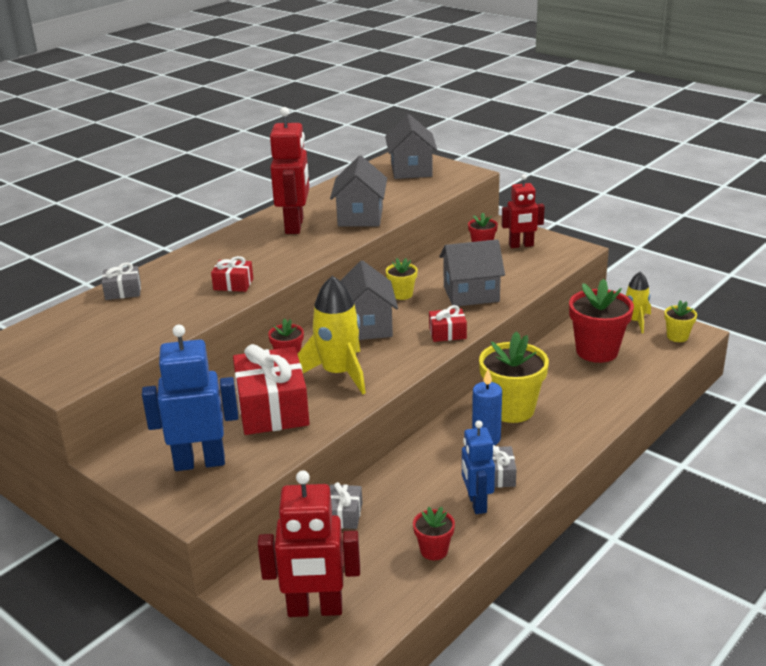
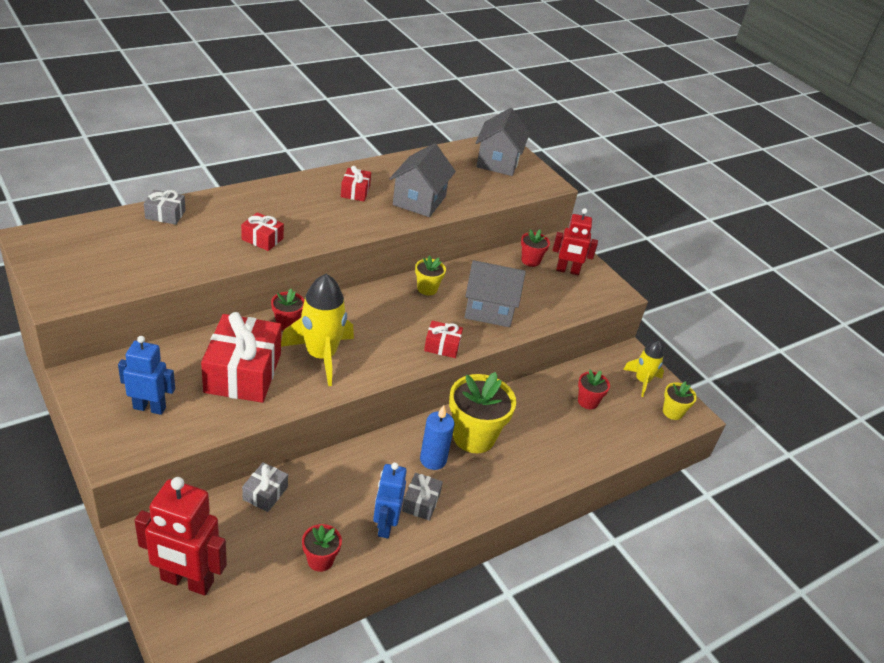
camera: 10 degrees right, 10 degrees up
blue robot [142,325,238,471] -> blue robot [118,336,175,415], size x0.66
red robot [270,107,309,234] -> red gift [341,166,371,202]
grey house [340,260,398,340] -> none
red flower pot [569,279,634,363] -> red flower pot [578,370,610,409], size x0.51

